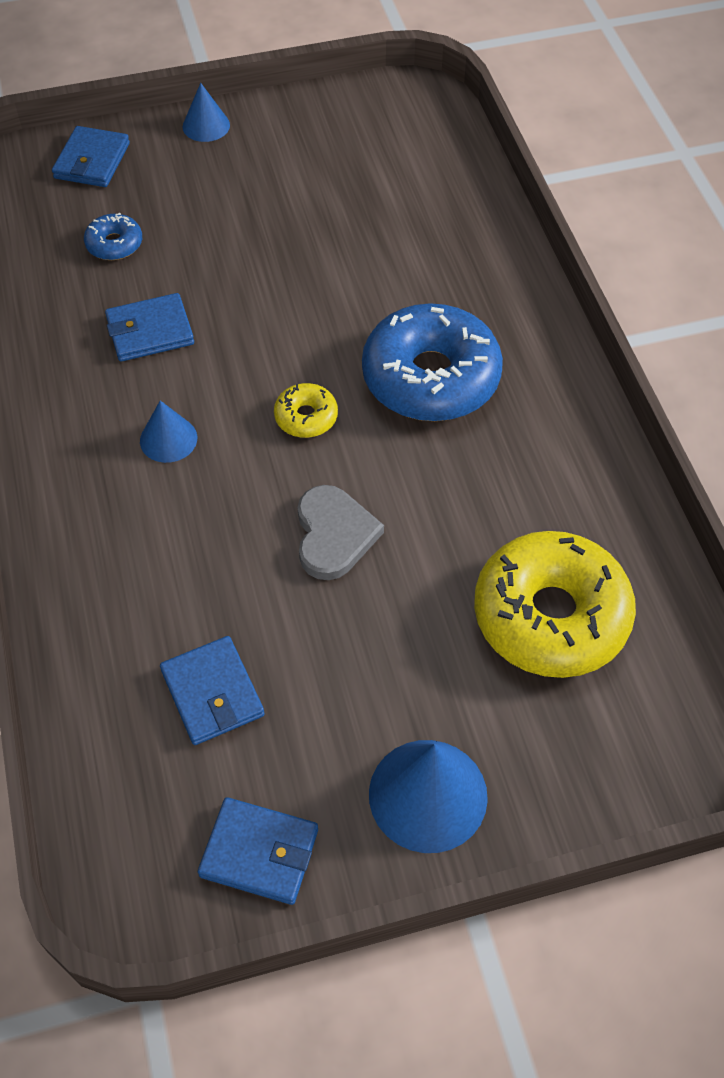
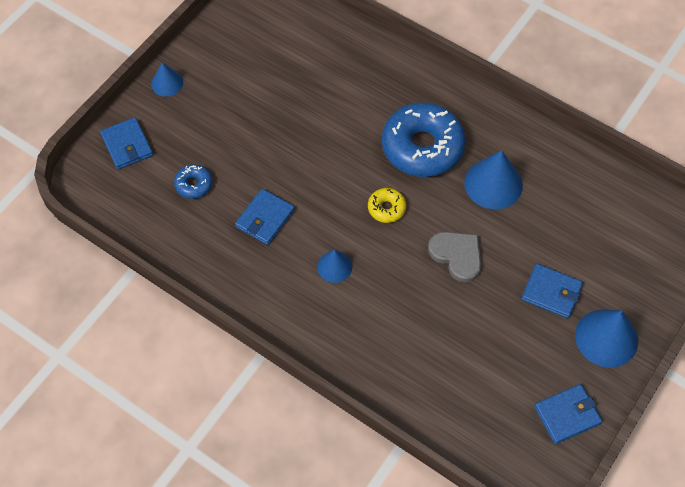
camera: 40 degrees left, 5 degrees up
blue wallet [160,636,264,745] -> blue wallet moved to [521,264,583,318]
yellow donut [474,531,636,678] -> none
none -> blue cone [464,150,523,209]

